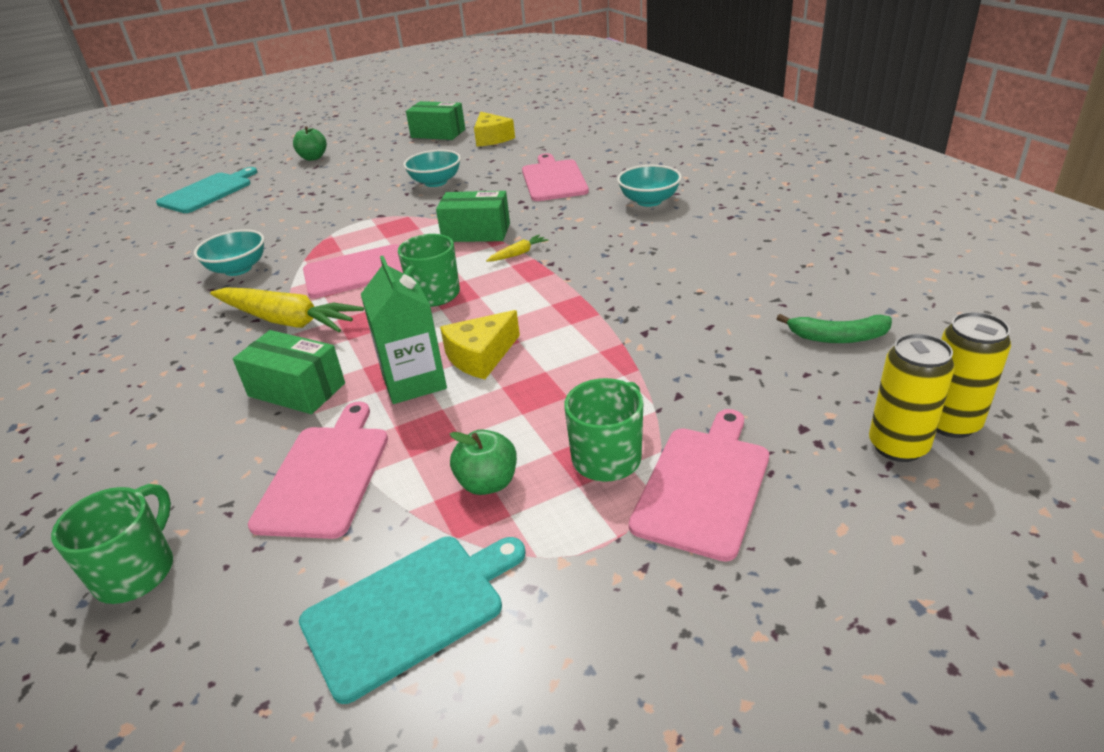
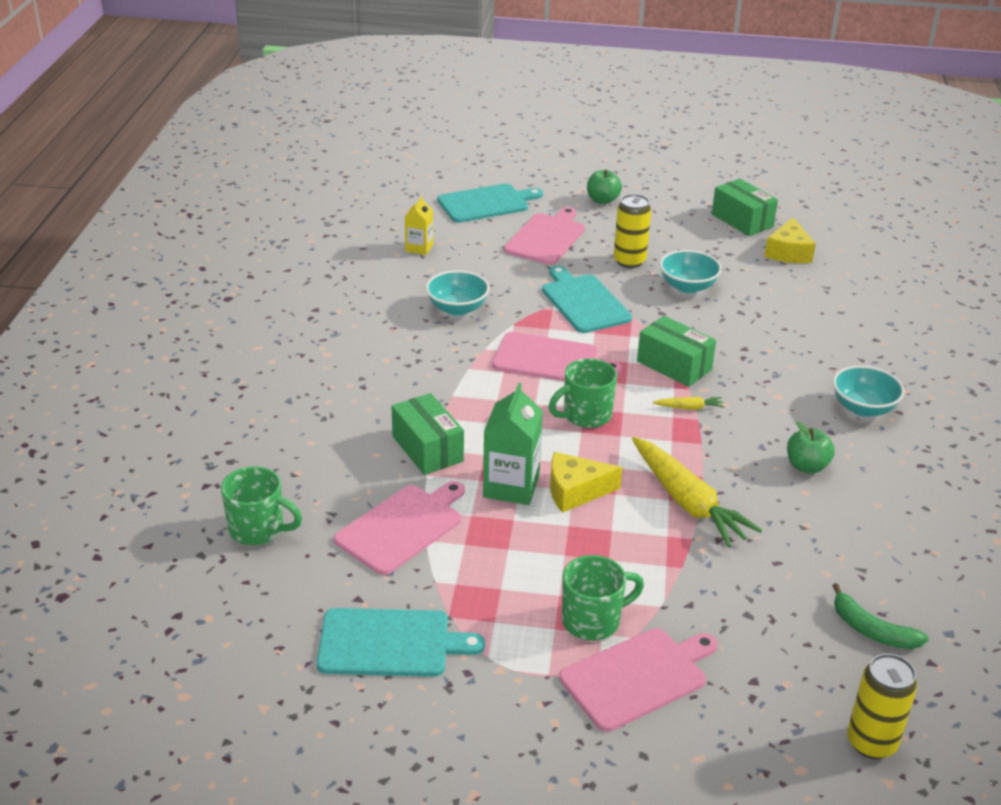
camera: 30 degrees right, 0 degrees up
green mug [51,484,173,604] -> green mug turned 60 degrees clockwise [221,467,302,545]
yellow carrot [210,287,364,332] -> yellow carrot moved to [632,437,762,547]
green apple [450,429,517,495] -> green apple moved to [787,421,835,474]
pink cutting board [522,153,589,201] -> pink cutting board moved to [504,207,585,265]
yellow can [869,333,955,462] -> yellow can moved to [614,194,651,268]
none -> yellow carton [405,196,433,255]
none -> turquoise cutting board [542,266,632,333]

